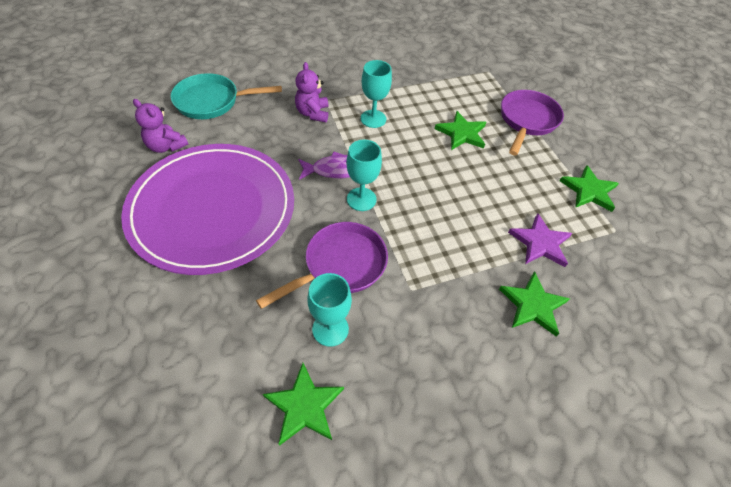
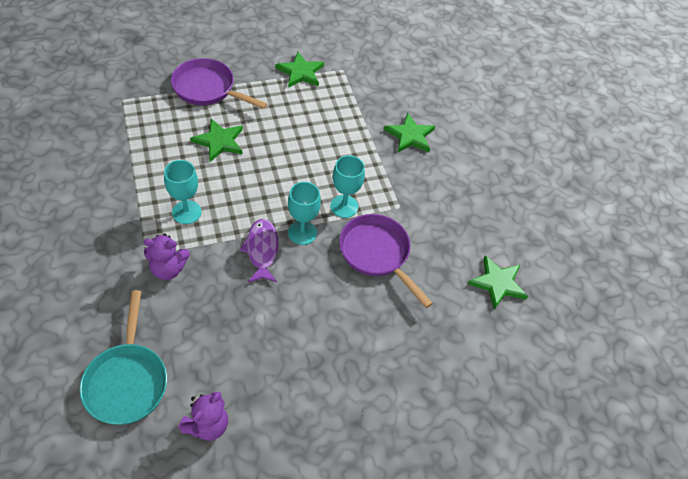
camera: 90 degrees left, 0 degrees up
purple plate [121,144,294,275] -> none
turquoise goblet [307,273,352,347] -> turquoise goblet moved to [330,155,365,218]
purple star [508,213,572,267] -> none

